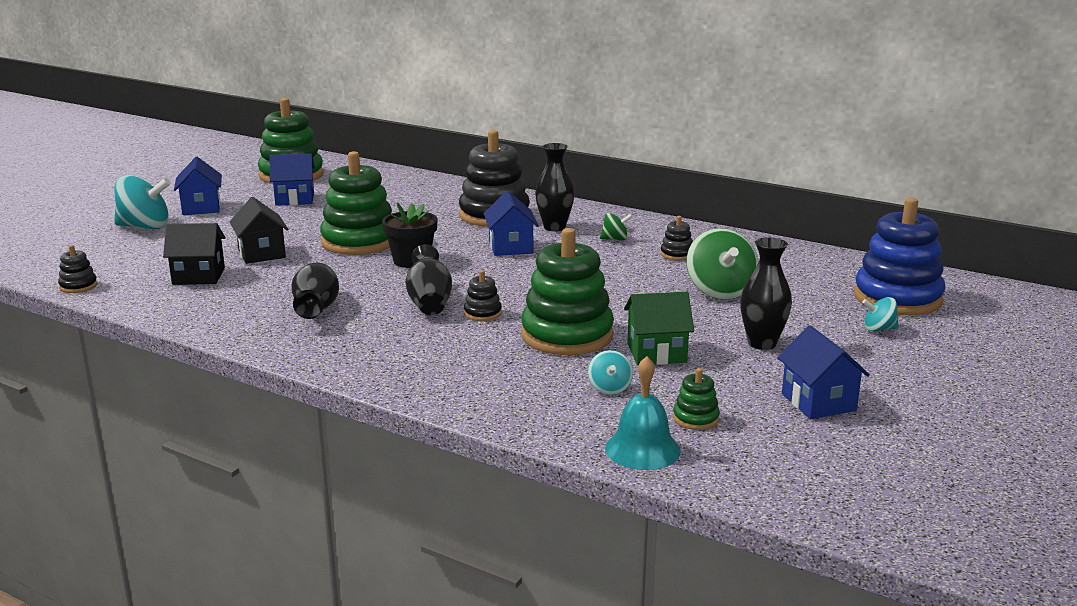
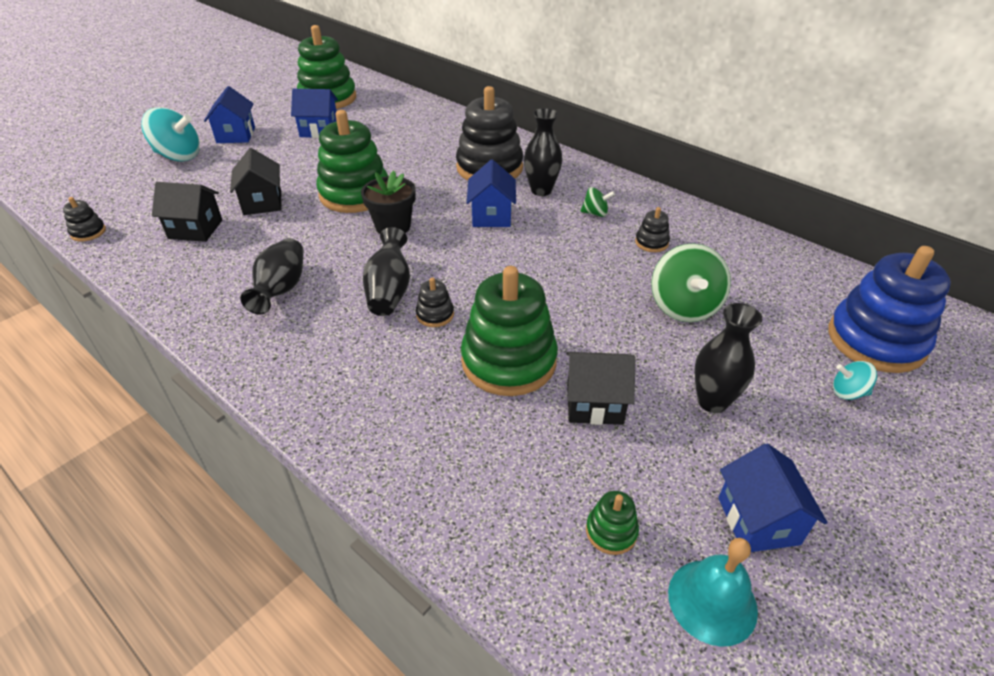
camera: 10 degrees right, 20 degrees up
turquoise spinning top [588,350,633,395] -> none
turquoise bell [605,356,681,470] -> turquoise bell moved to [668,538,758,647]
green house [624,292,694,365] -> black house [566,352,636,425]

